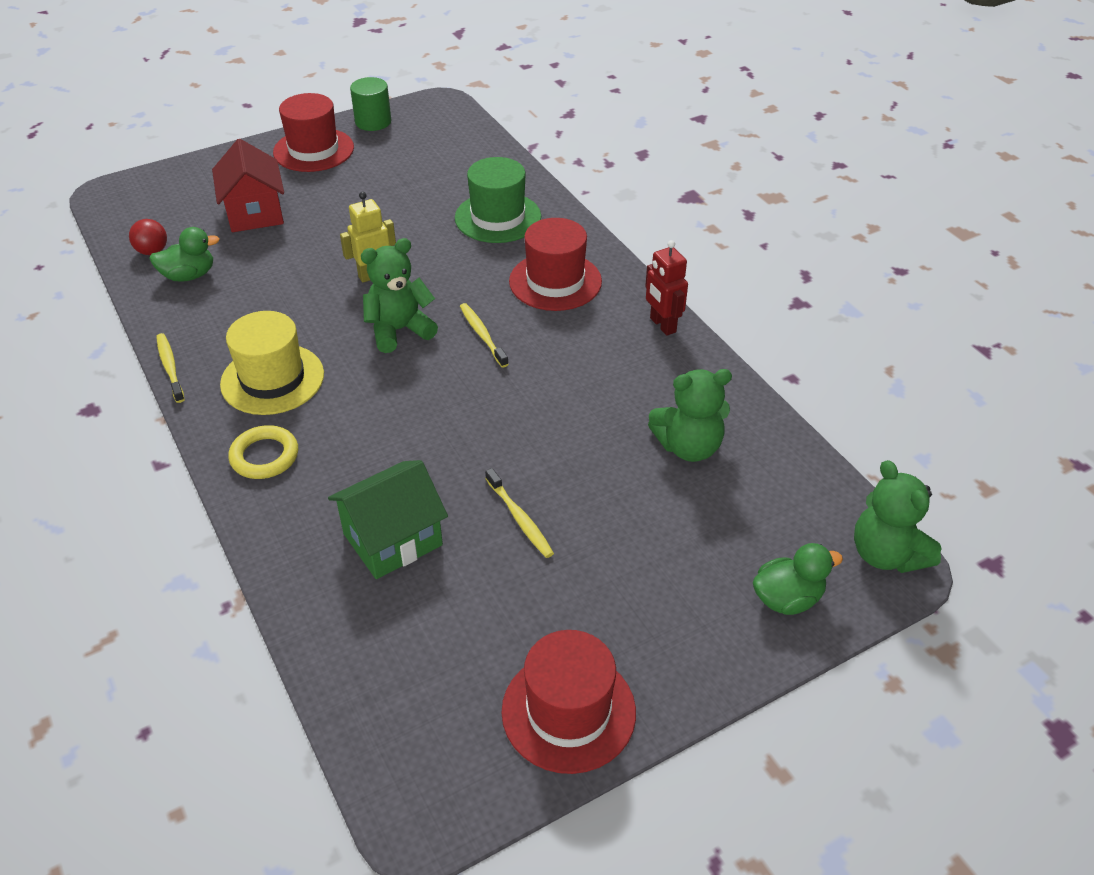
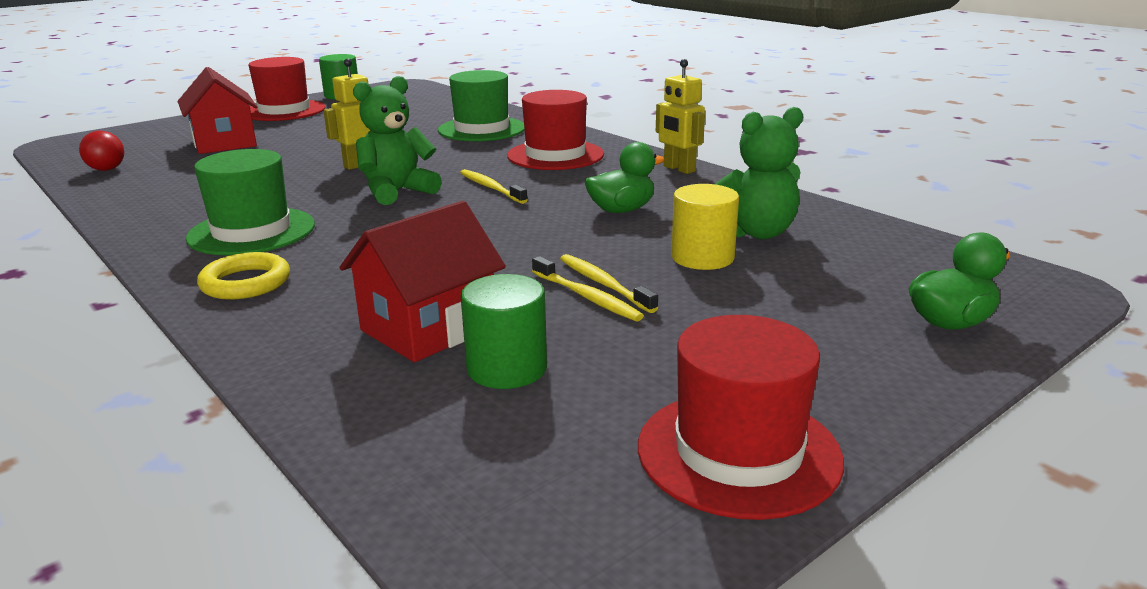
camera: 10 degrees left, 20 degrees down
green duck [149,227,220,282] -> green duck moved to [585,142,665,213]
yellow toothbrush [156,333,185,403] -> yellow toothbrush moved to [560,254,658,313]
yellow hat [220,311,324,415] -> green hat [186,149,315,256]
green house [328,460,448,579] -> red house [340,200,506,362]
red robot [645,240,688,336] -> yellow robot [656,59,705,174]
green teddy bear [854,460,942,573] -> none
none -> green cylinder [461,274,547,389]
none -> yellow cylinder [671,184,739,270]

